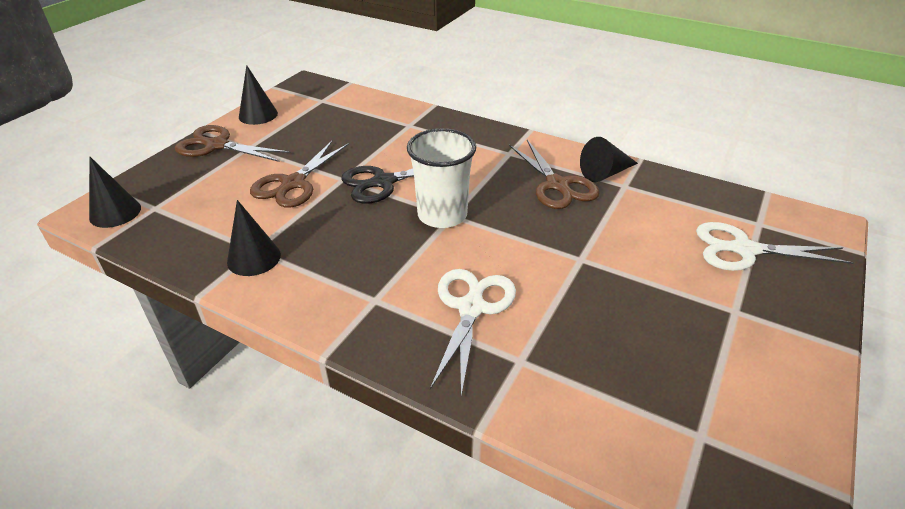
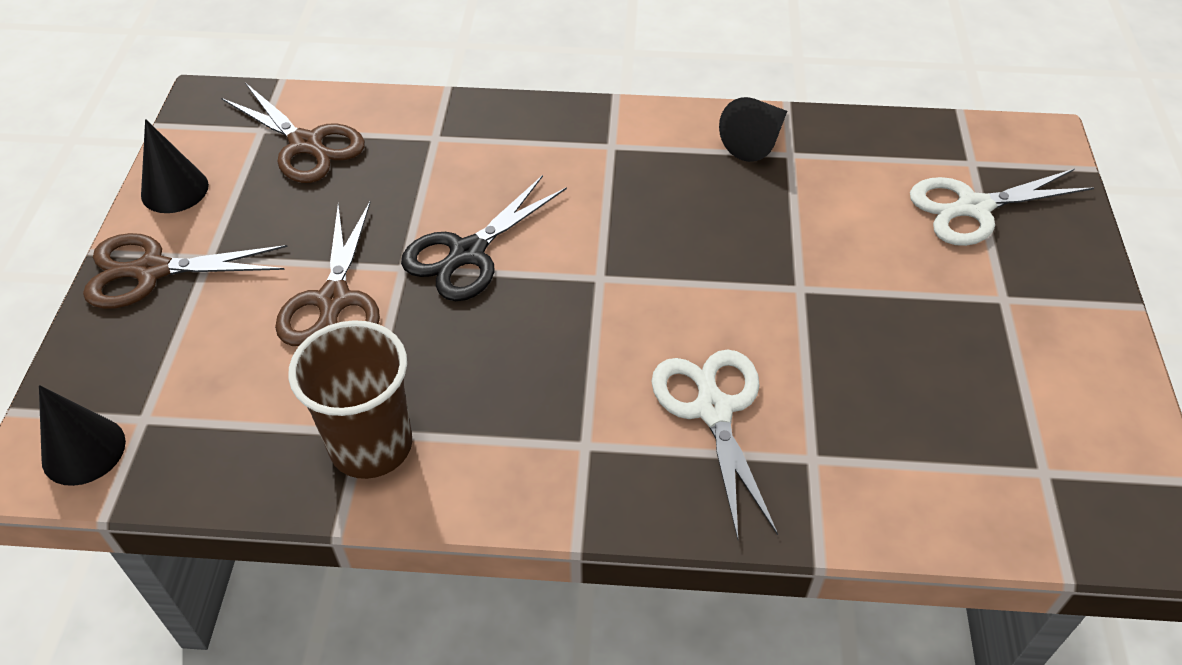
camera: 25 degrees left, 10 degrees up
black cone [227,200,281,276] -> brown cup [288,320,412,479]
white cup [407,128,476,228] -> none
brown scissors [509,140,600,209] -> brown scissors moved to [221,83,365,183]

